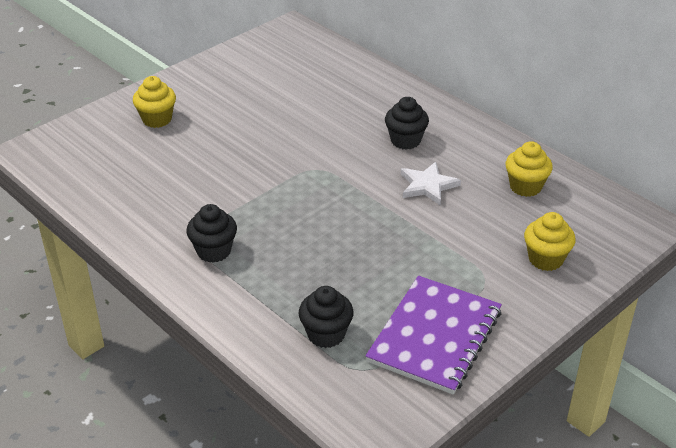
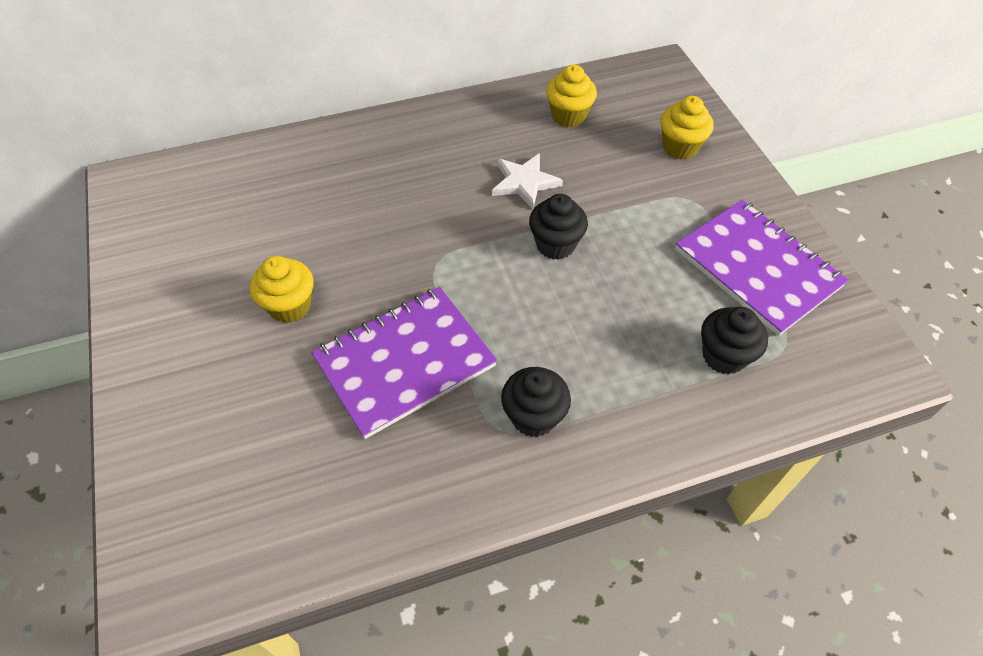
camera: 65 degrees left, 15 degrees up
yellow cupcake [133,76,176,128] -> yellow cupcake moved to [250,256,313,323]
black cupcake [385,97,429,150] -> black cupcake moved to [529,194,588,260]
none -> purple notebook [311,287,497,439]

